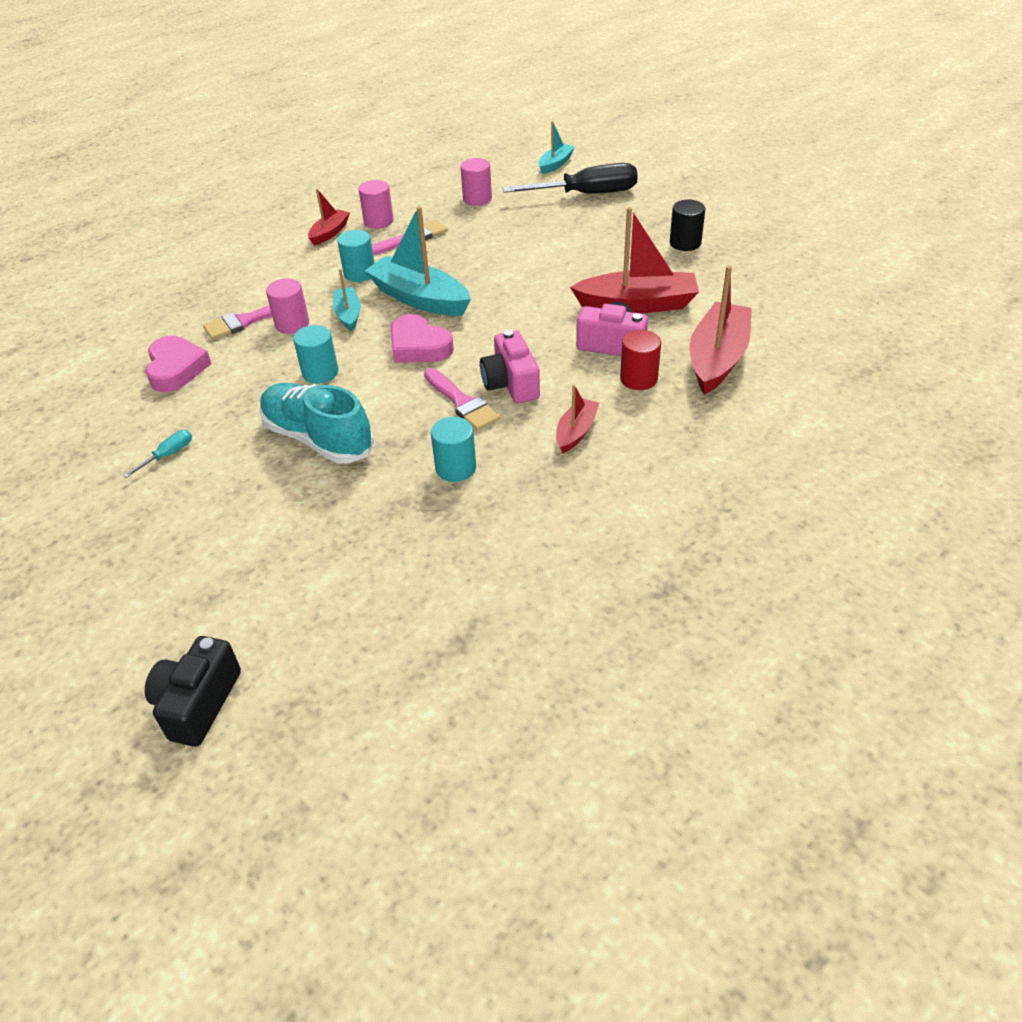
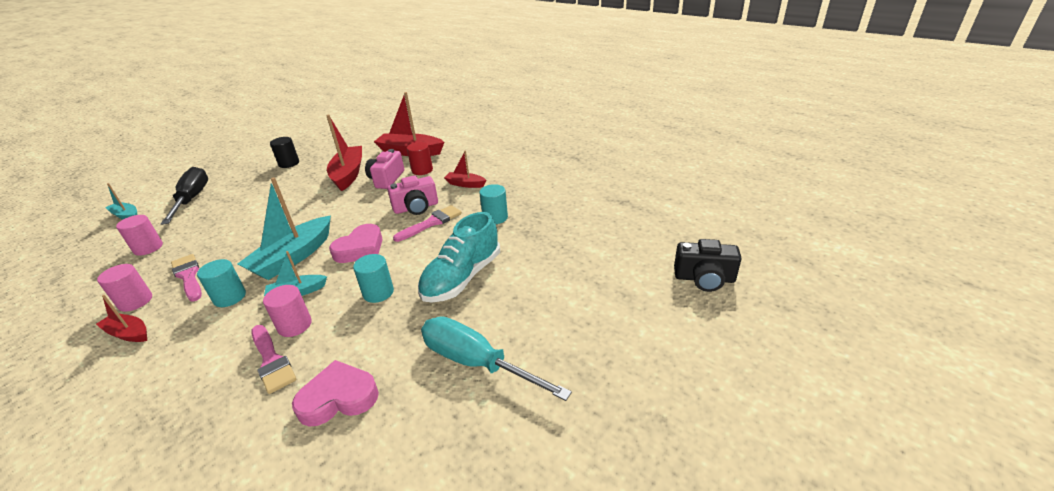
camera: 95 degrees left, 10 degrees down
turquoise screwdriver [123,430,192,478] -> turquoise screwdriver [421,316,572,401], size x2.34

